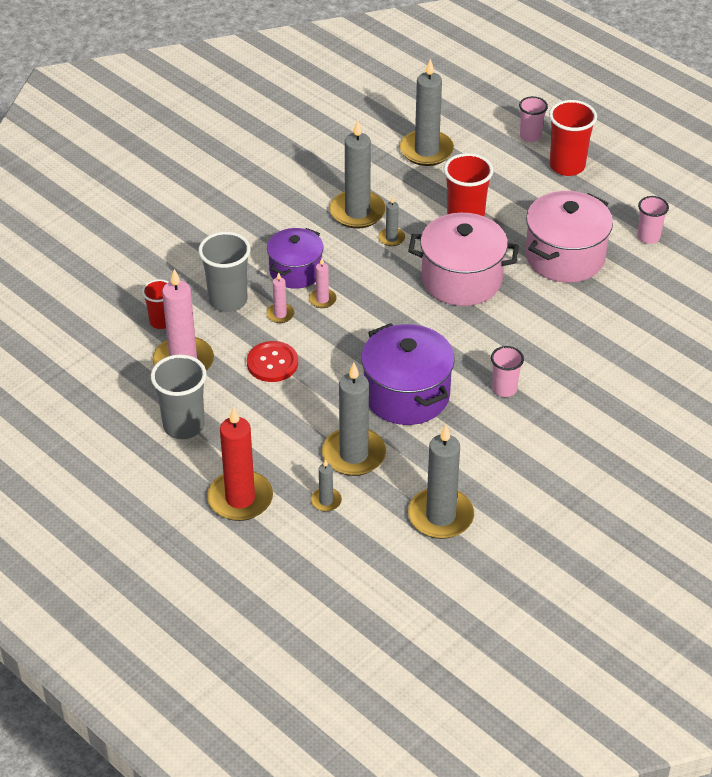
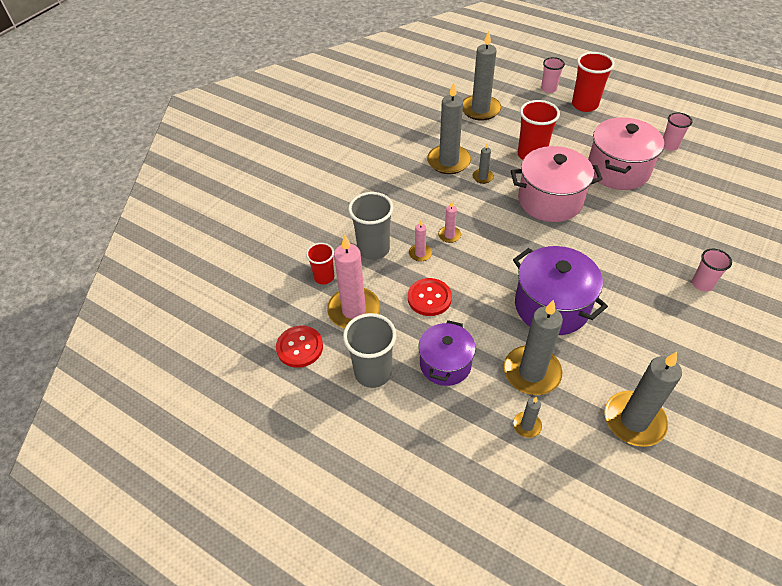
camera: 10 degrees left, 5 degrees up
red candle [207,407,273,521] -> none
purple pot [267,228,324,289] -> purple pot moved to [418,320,476,386]
pink cup [491,346,524,397] -> pink cup moved to [692,249,732,292]
none -> red button [276,326,323,368]

